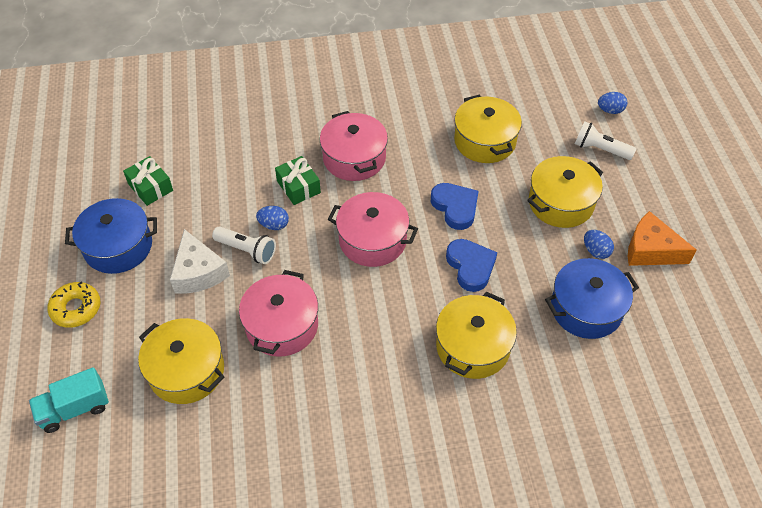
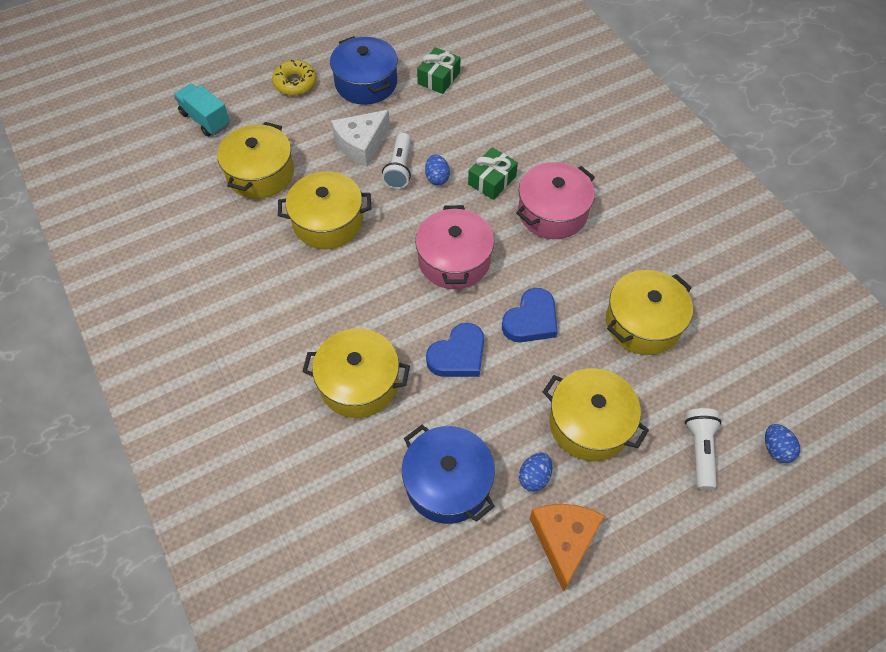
camera: 70 degrees right, 5 degrees up
pink pot [239,270,318,357] -> yellow pot [278,172,372,249]

